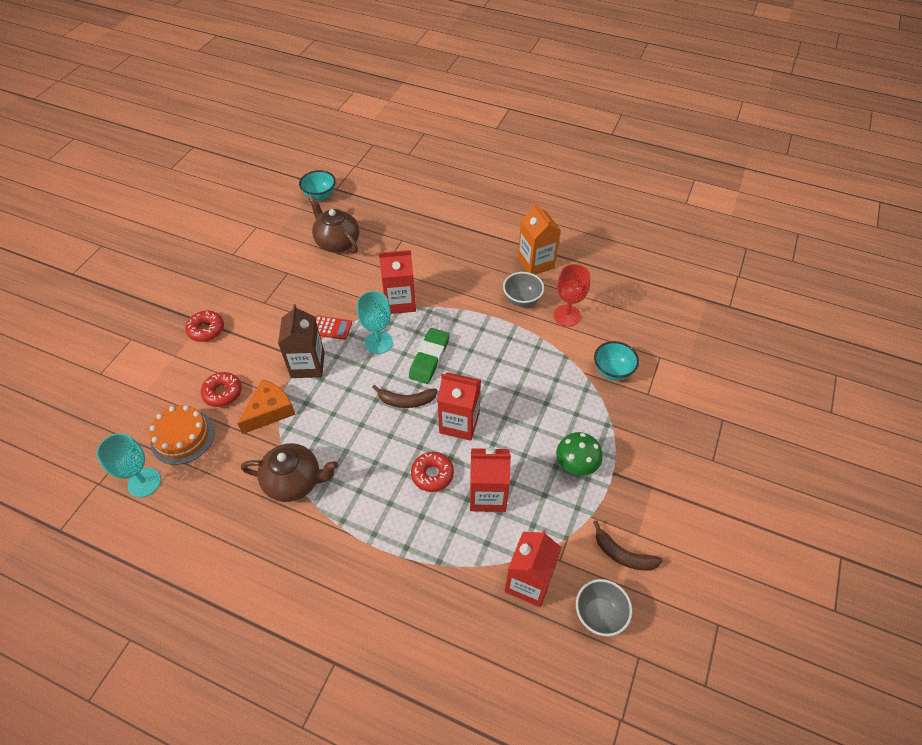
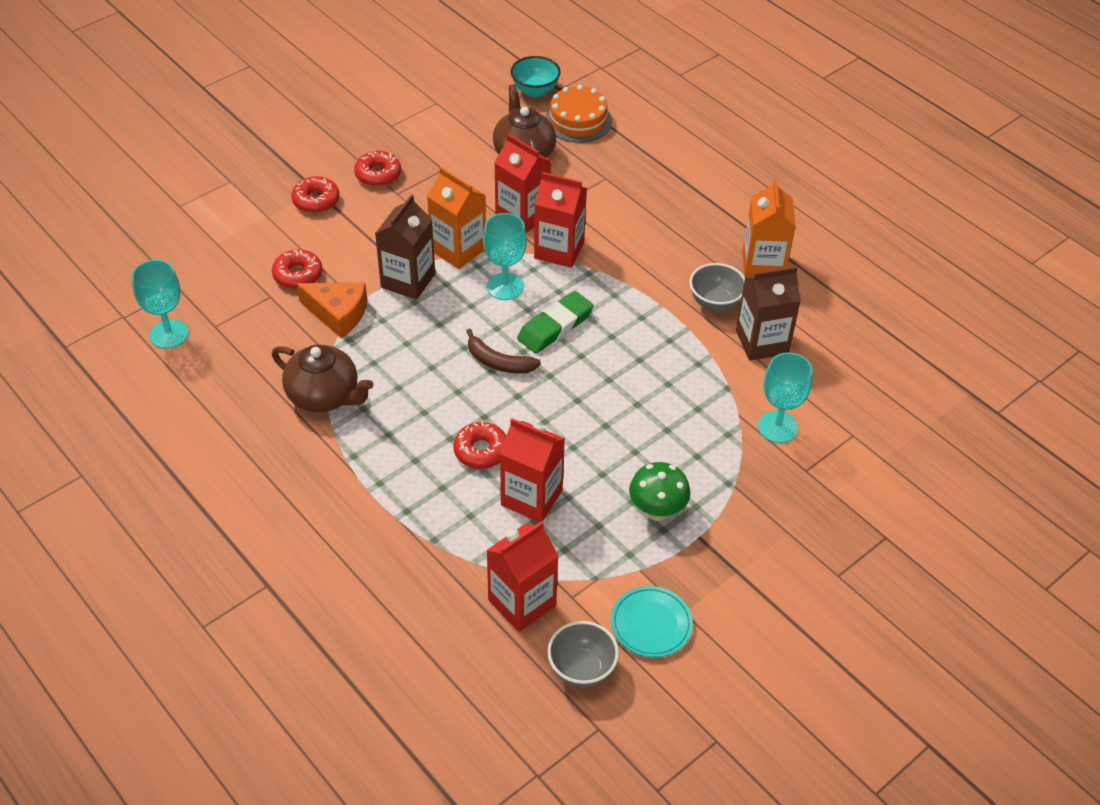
camera: 25 degrees right, 5 degrees down
orange cake [149,405,215,465] -> orange cake moved to [545,85,612,143]
orange cheese [237,379,296,434] -> orange cheese turned 45 degrees clockwise [297,282,367,338]
red calculator [315,315,352,340] -> orange carton [427,167,486,269]
red carton [437,372,481,441] -> red carton moved to [494,134,551,233]
red goblet [554,264,590,326] -> brown carton [736,266,801,361]
brown banana [593,520,663,571] -> turquoise plate [611,586,693,657]
turquoise bowl [594,341,639,381] -> turquoise goblet [758,352,813,443]
none -> red donut [354,151,401,187]

